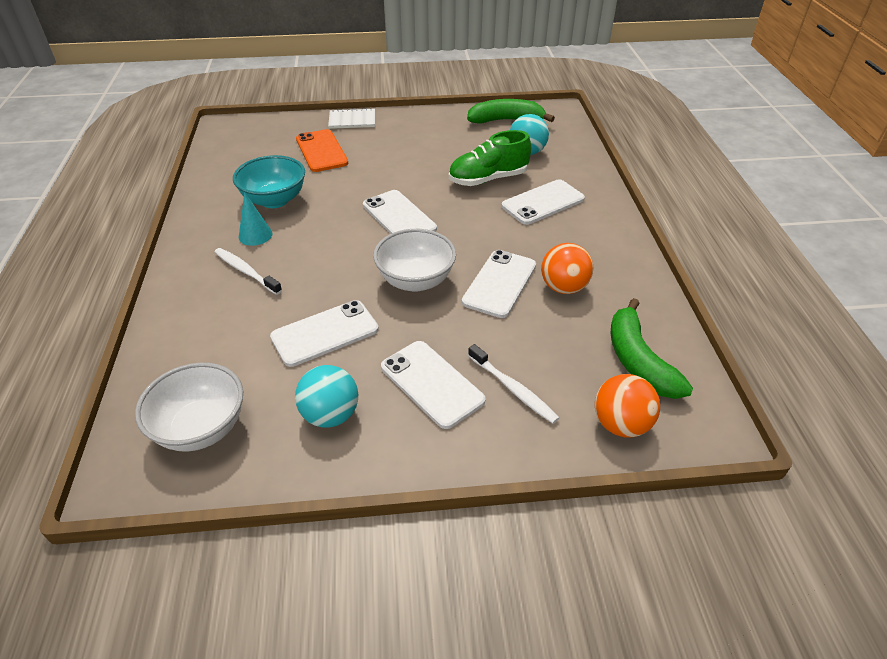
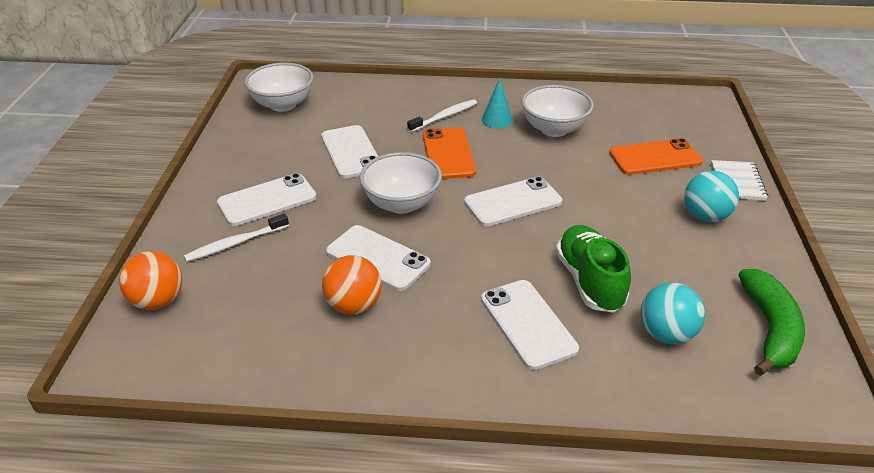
camera: 100 degrees right, 5 degrees down
turquoise bowl [233,155,305,208] -> white bowl [521,85,594,137]
turquoise ball [295,365,358,428] -> turquoise ball moved to [684,171,739,222]
green banana [611,298,693,399] -> none
none -> orange phone [423,127,476,179]

